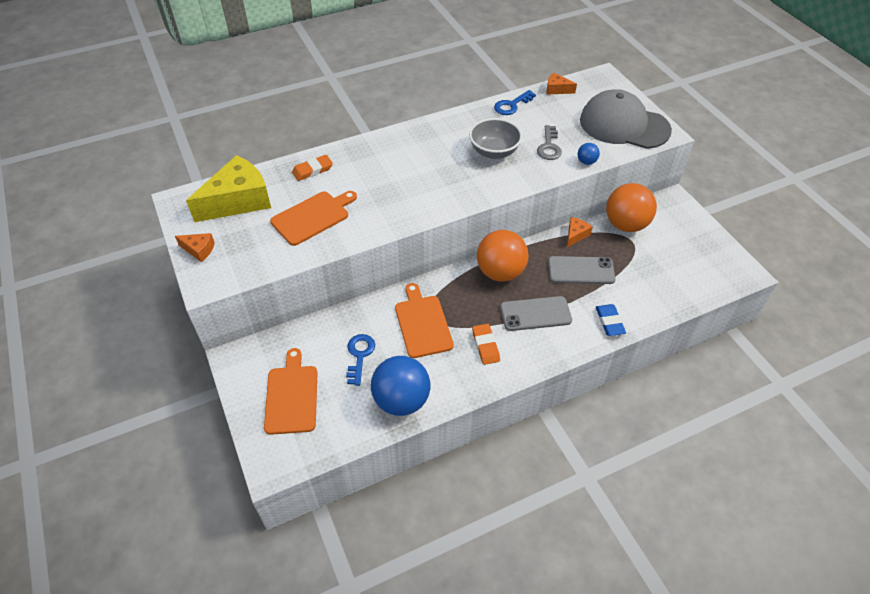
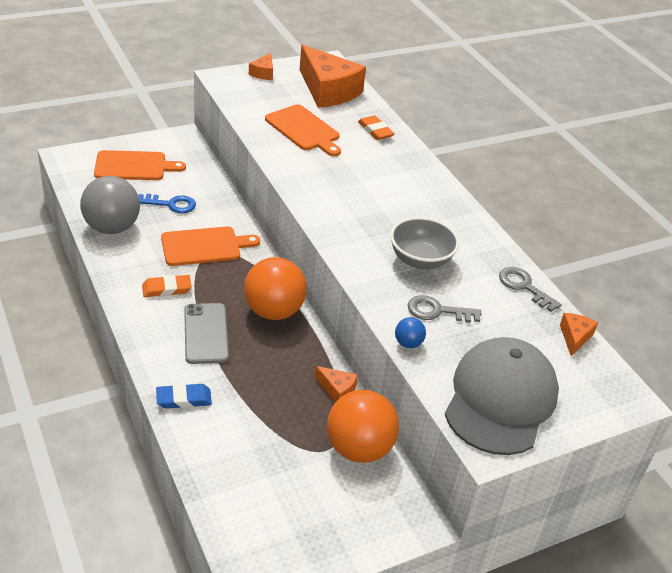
camera: 85 degrees right, 10 degrees down
yellow cheese [186,155,271,222] -> orange cheese [300,45,366,108]
blue ball [371,356,430,416] -> grey ball [80,176,140,234]
blue key [494,90,536,115] -> grey key [499,267,562,312]
grey phone [548,256,616,284] -> none

